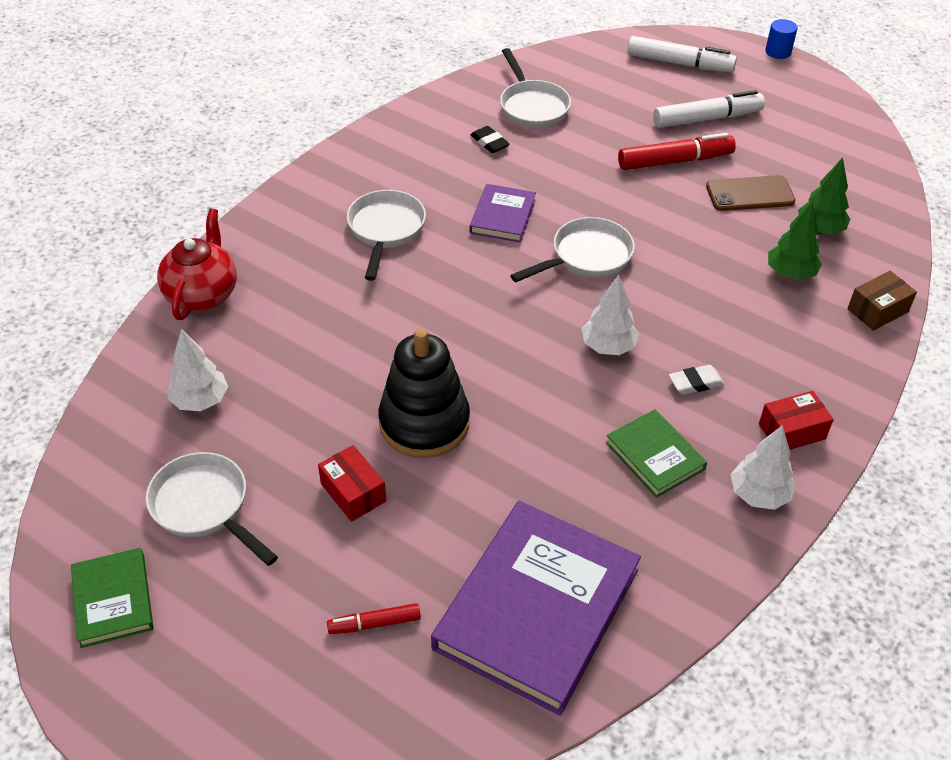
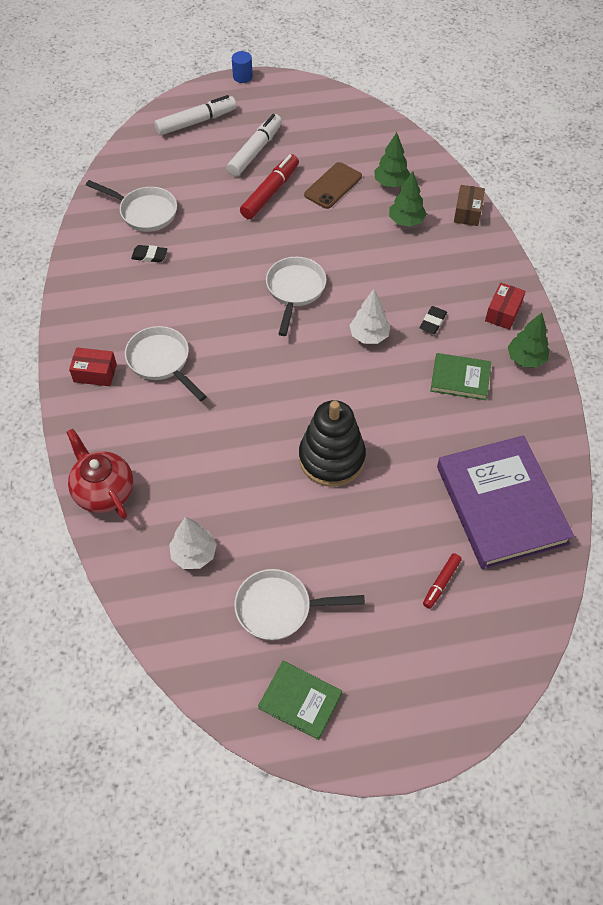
camera: 45 degrees left, 10 degrees up
red box [318,445,386,522] -> red box moved to [69,347,117,386]
purple book [470,184,536,243] -> none
white eraser [669,365,724,395] -> black eraser [420,306,447,334]
white tree [731,425,795,510] -> green tree [508,313,549,368]

